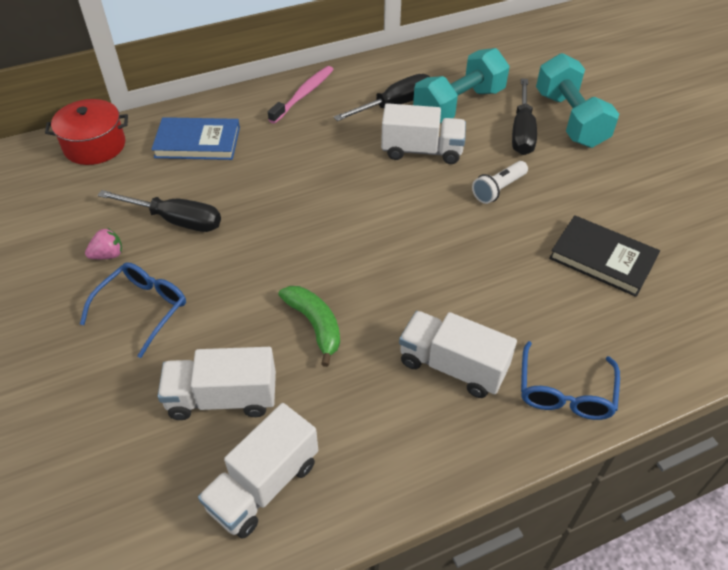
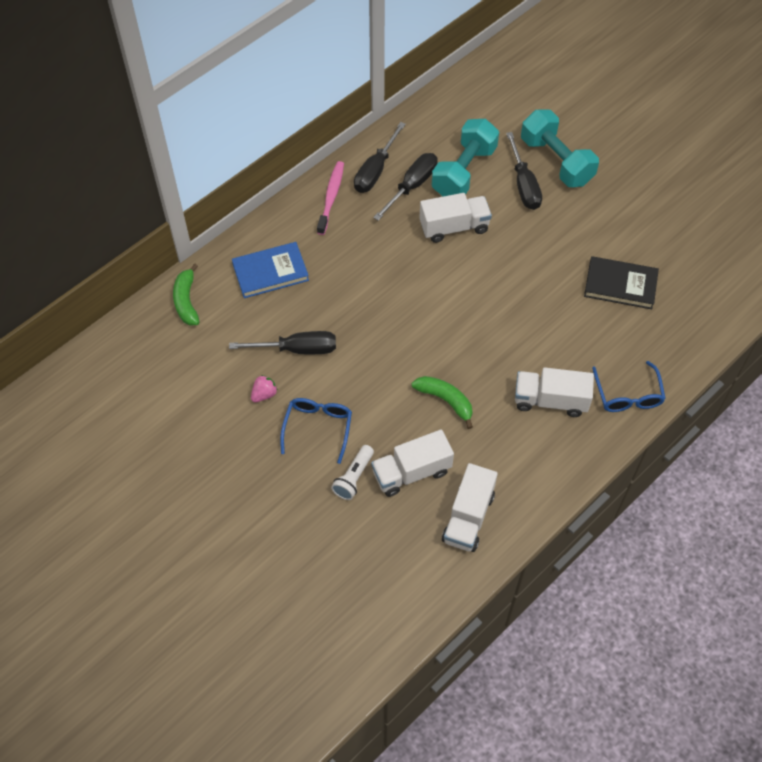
camera: 20 degrees left, 10 degrees up
red pot [45,99,128,165] -> green banana [173,264,199,326]
white flashlight [472,161,528,204] -> white flashlight moved to [331,445,374,500]
none -> black screwdriver [354,122,406,193]

